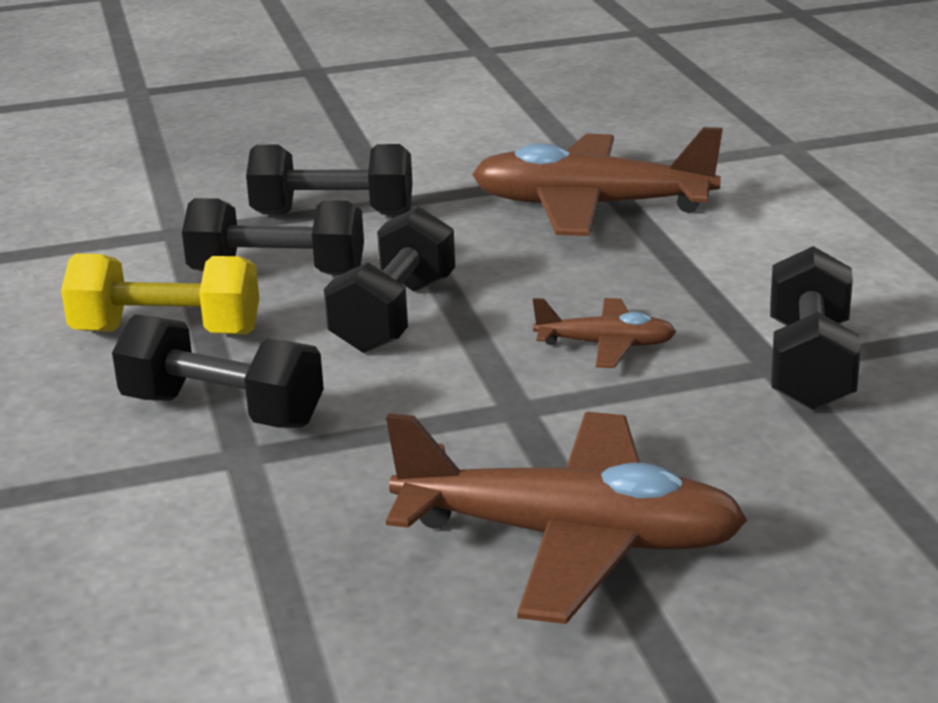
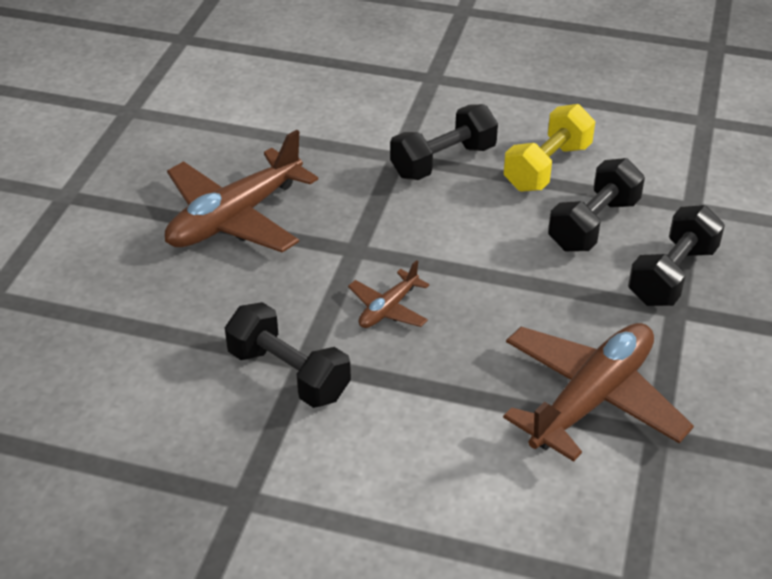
camera: 120 degrees right, 15 degrees up
black dumbbell [324,206,455,353] -> none

